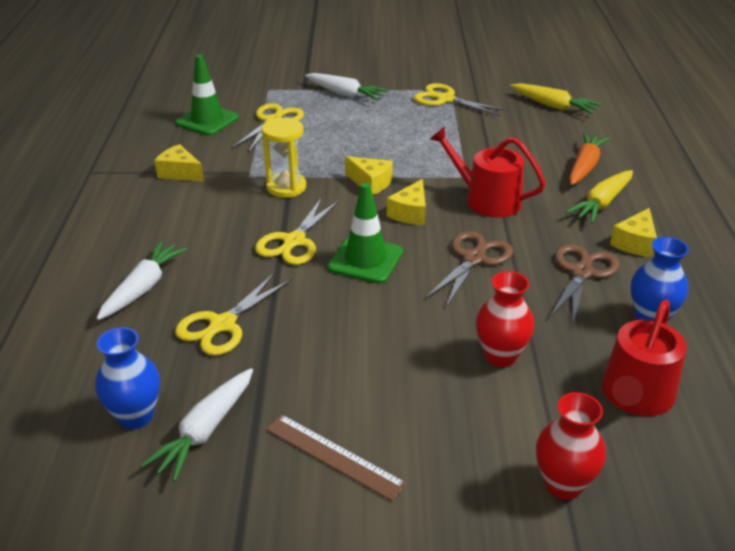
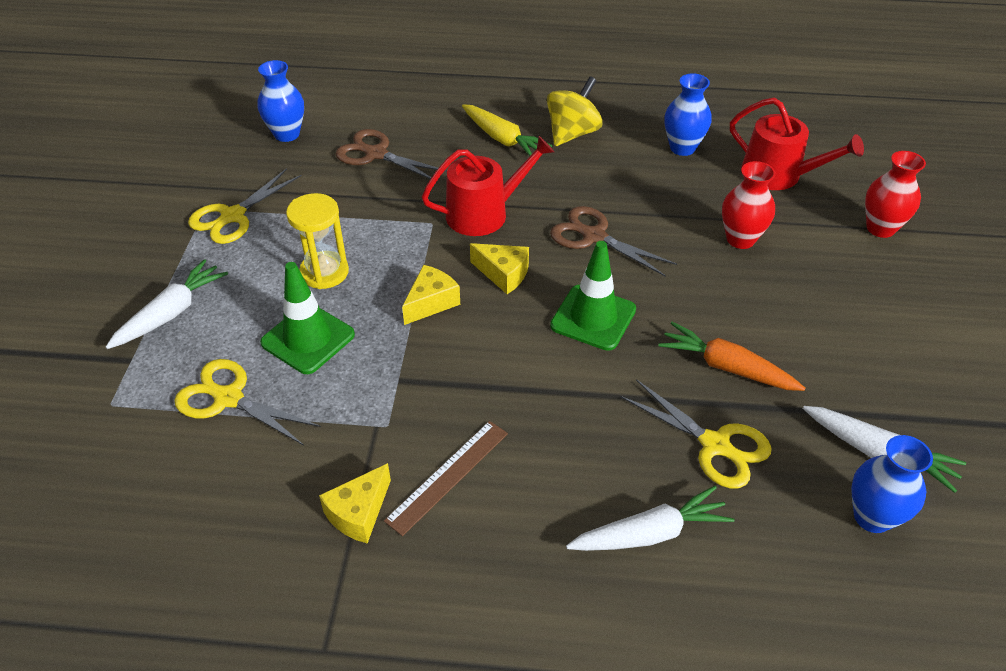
camera: 85 degrees left, 10 degrees up
white carrot [97,241,187,320] -> white carrot turned 135 degrees clockwise [566,486,734,551]
green traffic cone [175,54,239,136] -> green traffic cone moved to [260,262,355,374]
yellow scissors [255,197,340,265] -> none
yellow hourglass [262,117,306,198] -> yellow hourglass moved to [286,193,349,289]
brown ruler [266,414,407,501] -> brown ruler moved to [384,421,508,536]
red watering can [430,126,546,218] -> red watering can turned 150 degrees counterclockwise [422,136,554,236]
yellow carrot [510,83,601,114] -> blue vase [257,60,304,142]
brown scissors [549,244,619,323] -> brown scissors moved to [336,129,447,179]
orange carrot [569,133,610,185] -> orange carrot moved to [658,322,805,391]
yellow cheese [610,208,657,257] -> yellow spinning top [547,76,603,146]

